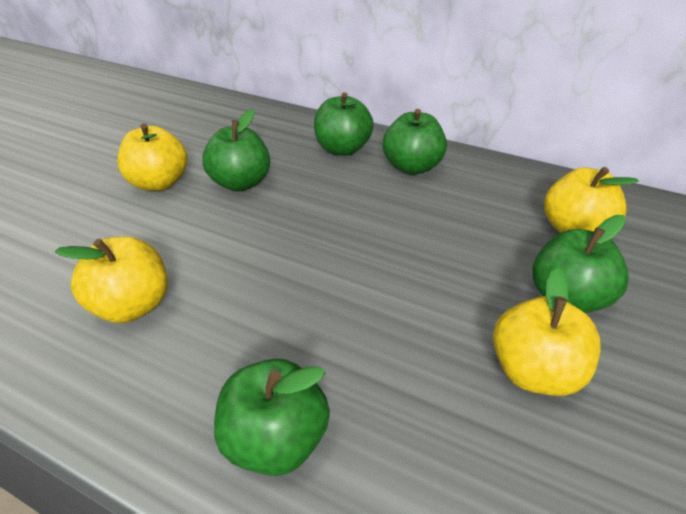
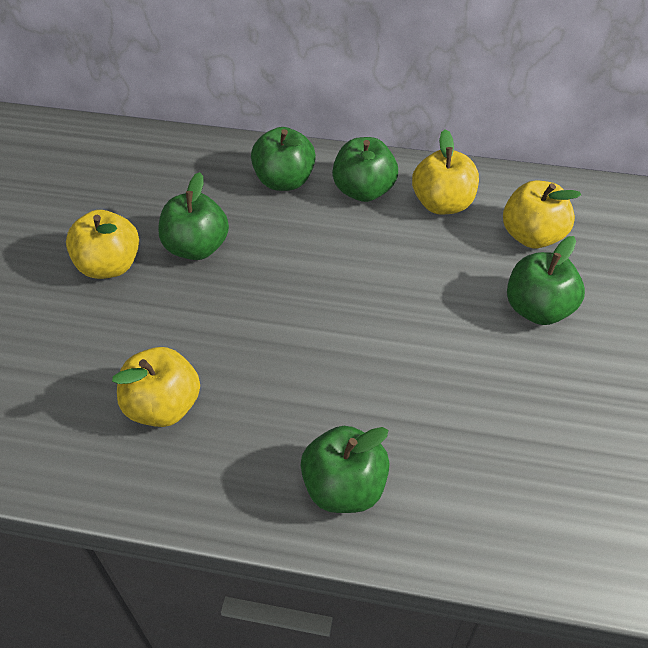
camera: 15 degrees left, 10 degrees up
yellow apple [493,268,601,396] -> yellow apple moved to [412,129,479,214]

